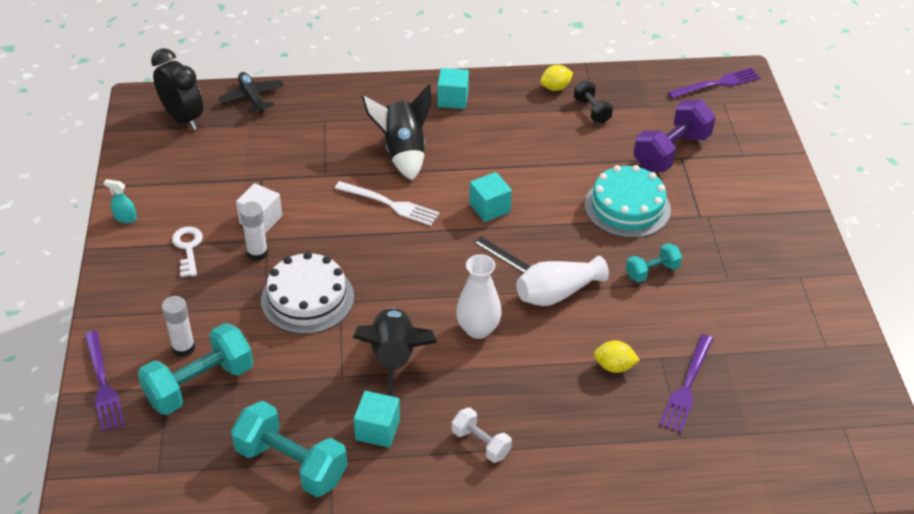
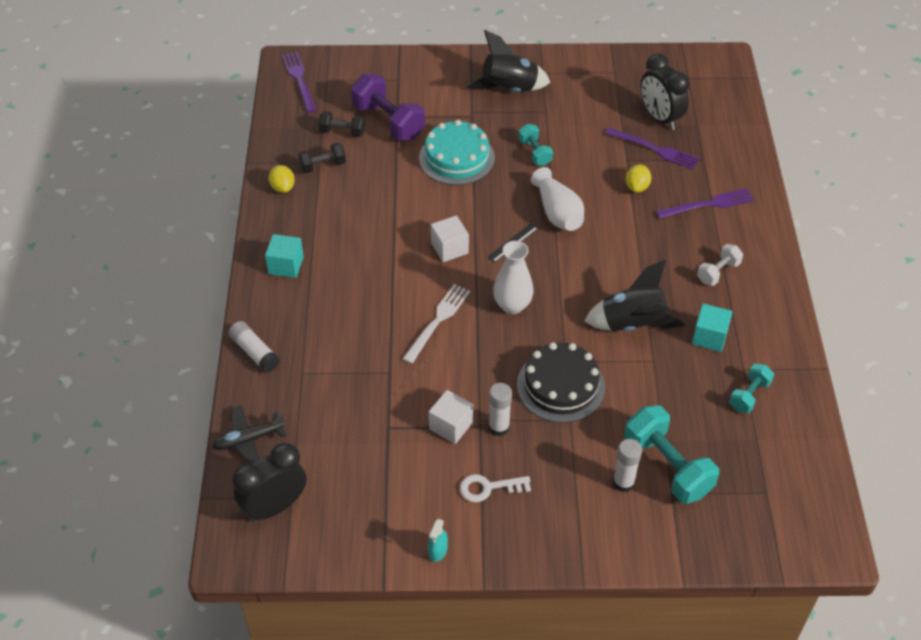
camera: 85 degrees left, 5 degrees up
purple fork [85,331,125,432] -> purple fork moved to [656,188,754,219]
turquoise dumbbell [231,401,348,497] -> turquoise dumbbell [729,363,774,413], size x0.55
white cake [261,252,354,334] -> black cake [517,342,605,423]
black rocket [362,84,432,181] -> black rocket moved to [466,30,550,92]
white vase [456,254,502,339] -> white vase moved to [493,241,534,314]
turquoise cube [469,172,512,222] -> white cube [431,215,469,262]
none -> white glue stick [229,321,280,373]
none -> black dumbbell [318,111,365,137]
none -> black clock [640,53,690,130]

